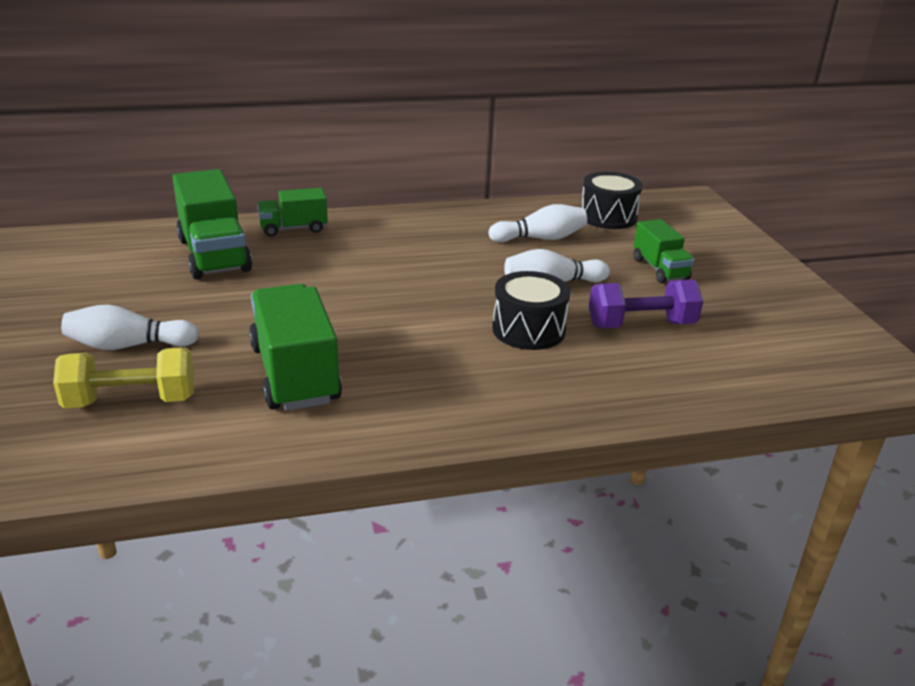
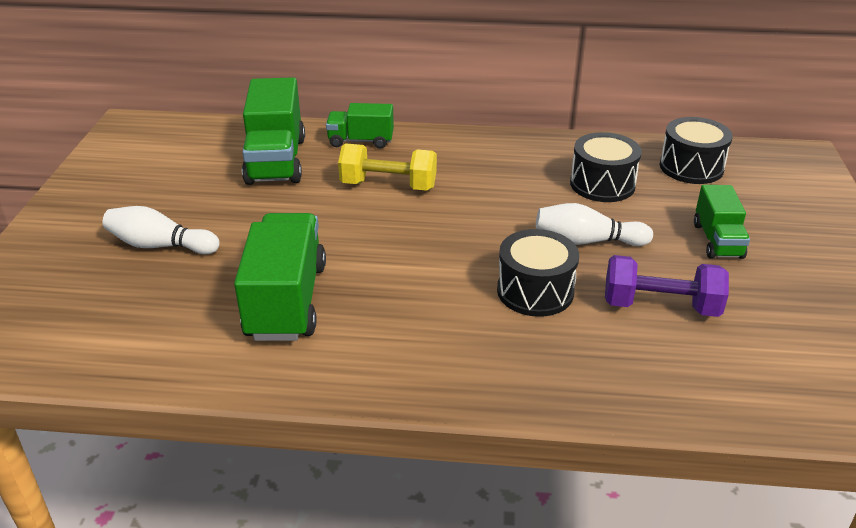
camera: 20 degrees right, 5 degrees up
yellow dumbbell [53,347,194,408] -> yellow dumbbell moved to [338,143,437,191]
white bowling pin [489,204,587,242] -> black drum [570,132,642,202]

